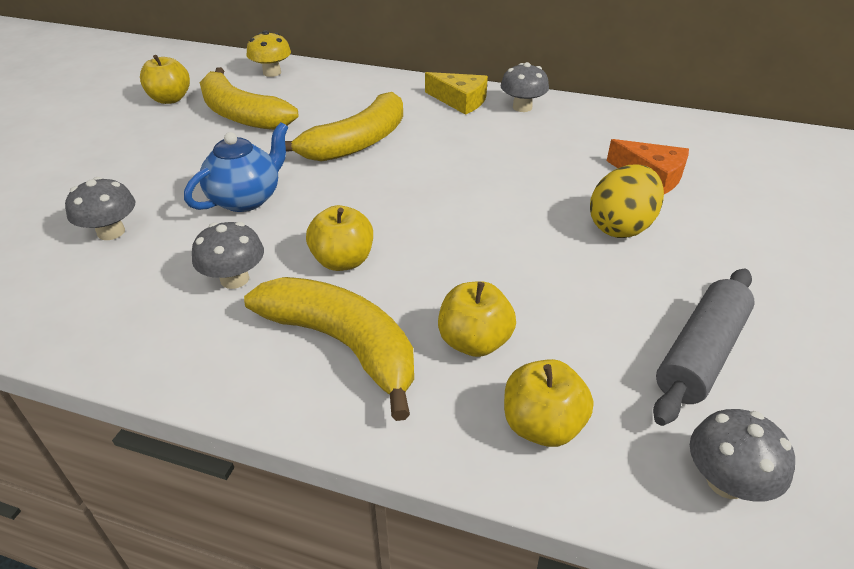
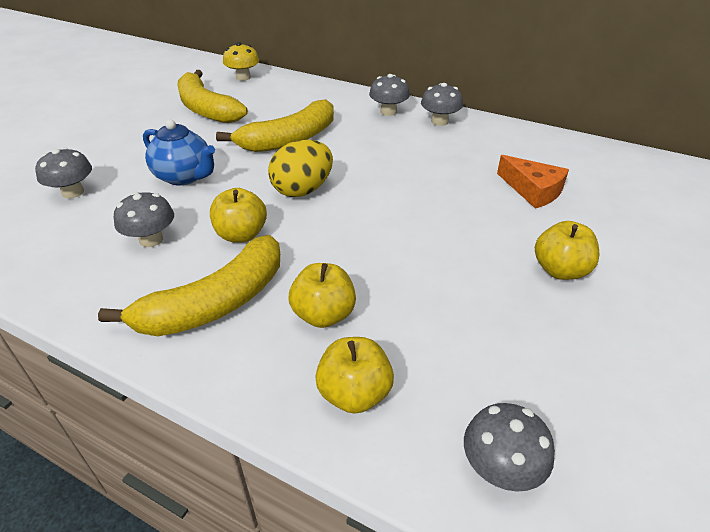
camera: 10 degrees right, 0 degrees up
yellow apple [140,55,190,104] -> yellow apple moved to [535,221,599,280]
blue teapot [184,122,288,212] -> blue teapot turned 75 degrees clockwise [143,119,215,185]
yellow banana [244,277,414,421] -> yellow banana turned 90 degrees clockwise [98,235,280,336]
yellow cheese [425,72,488,115] -> grey mushroom [369,74,410,116]
yellow egg [590,164,664,238] -> yellow egg moved to [268,140,333,197]
grey rolling pin [653,268,755,426] -> none

